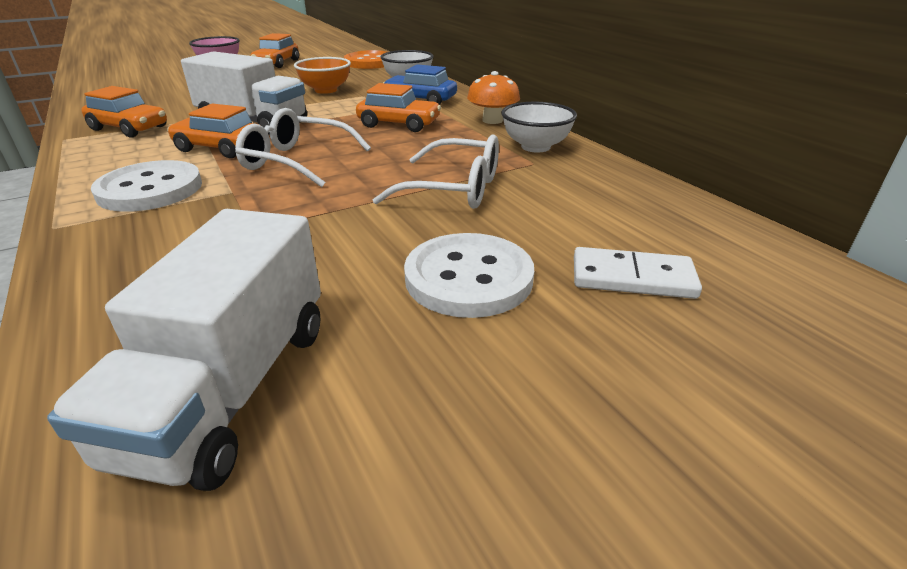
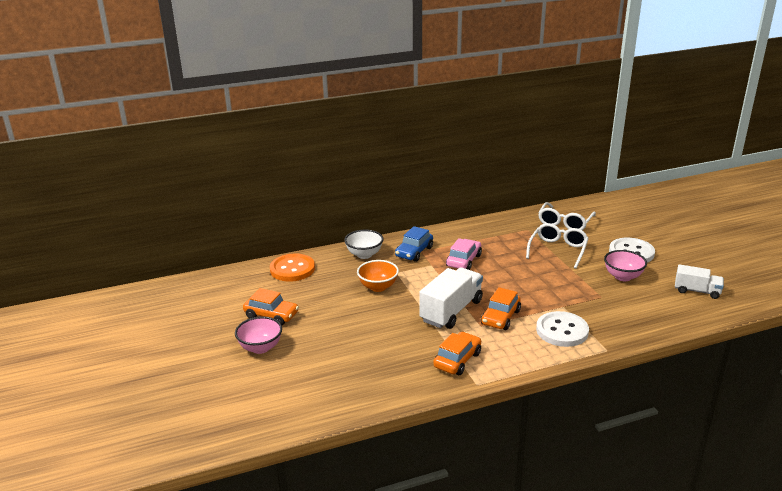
camera: 80 degrees left, 5 degrees down
white truck [47,209,321,491] -> white truck [675,264,724,299], size x0.60
white glasses [235,108,371,187] -> white glasses moved to [538,202,596,230]
orange car [356,83,441,132] -> pink car [446,238,482,270]
orange mushroom [467,71,520,124] -> none
white bowl [501,102,577,152] -> none
white domino [574,247,702,299] -> none
none -> pink bowl [604,250,647,281]

